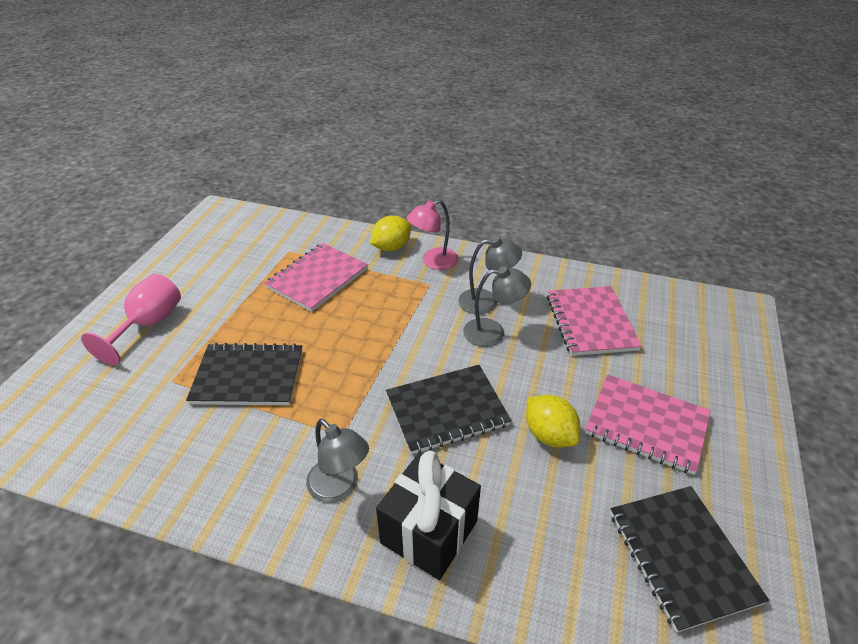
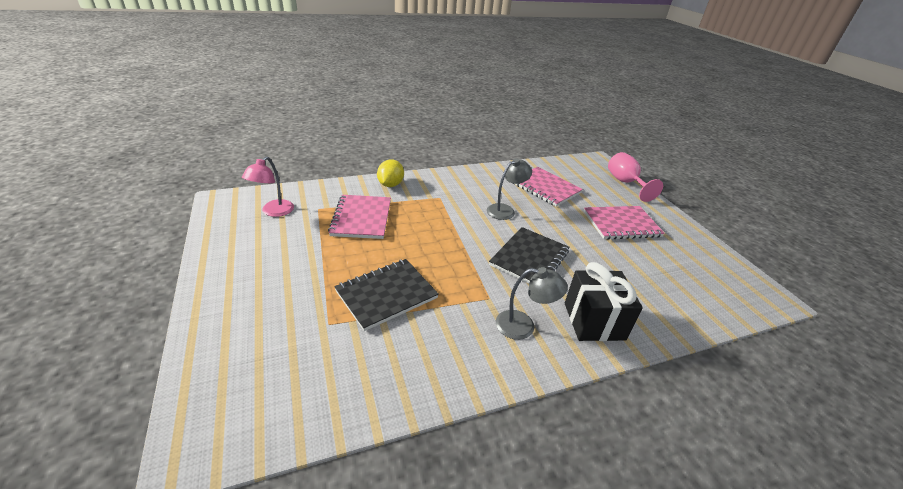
camera: 40 degrees left, 5 degrees down
pink goblet [81,274,181,365] -> pink goblet moved to [608,152,663,202]
pink lamp [407,200,458,270] -> pink lamp moved to [242,156,294,217]
grey lamp [458,237,522,314] -> none
yellow lemon [526,395,581,447] -> none
black notebook [610,486,769,633] -> none

